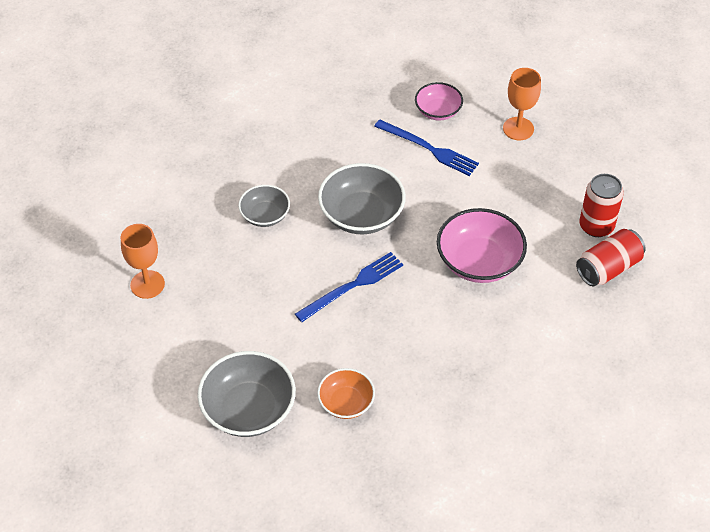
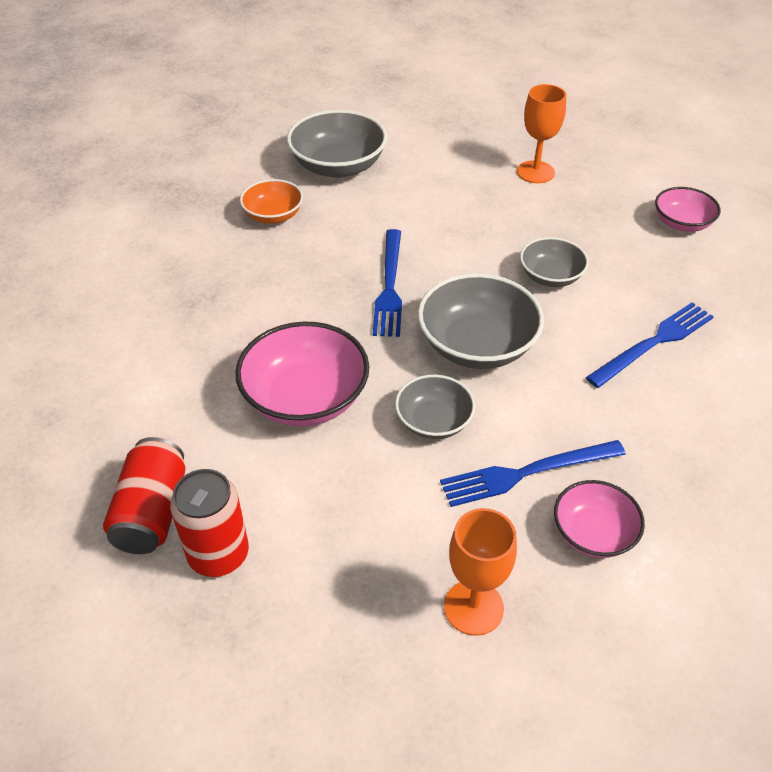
camera: 130 degrees right, 5 degrees down
none -> grey bowl [395,375,475,439]
none -> blue fork [586,302,714,388]
none -> pink bowl [655,187,721,232]

